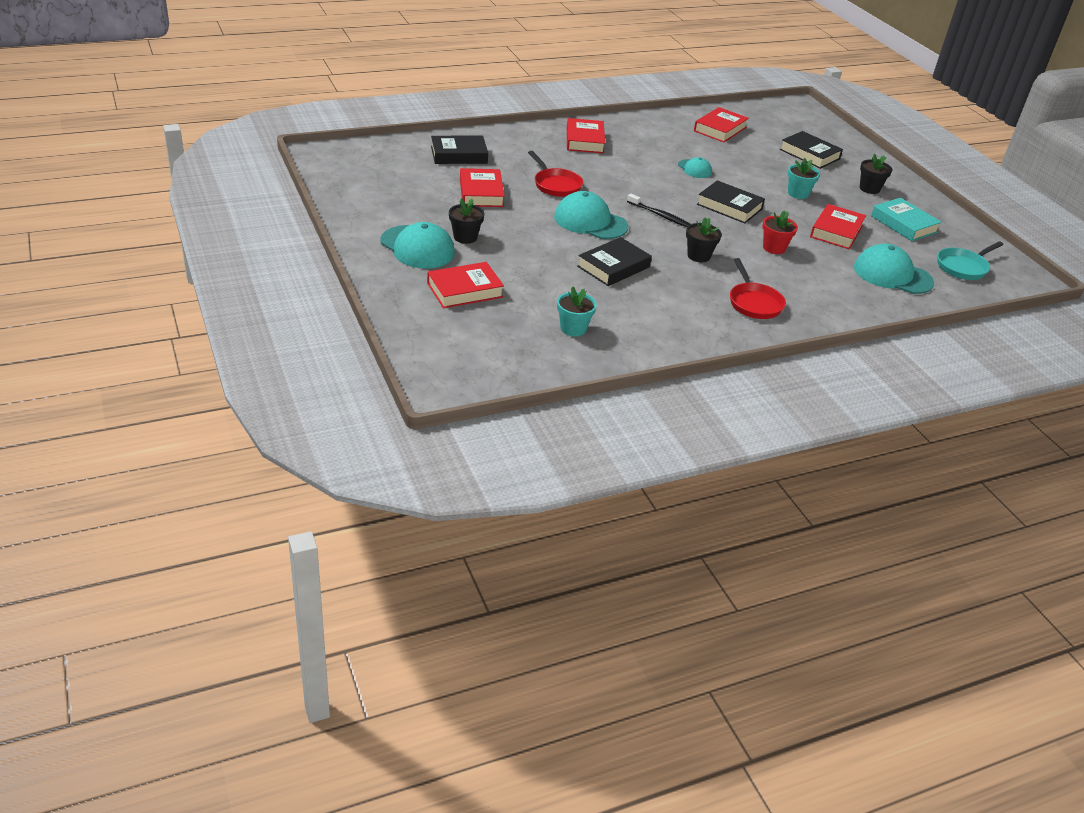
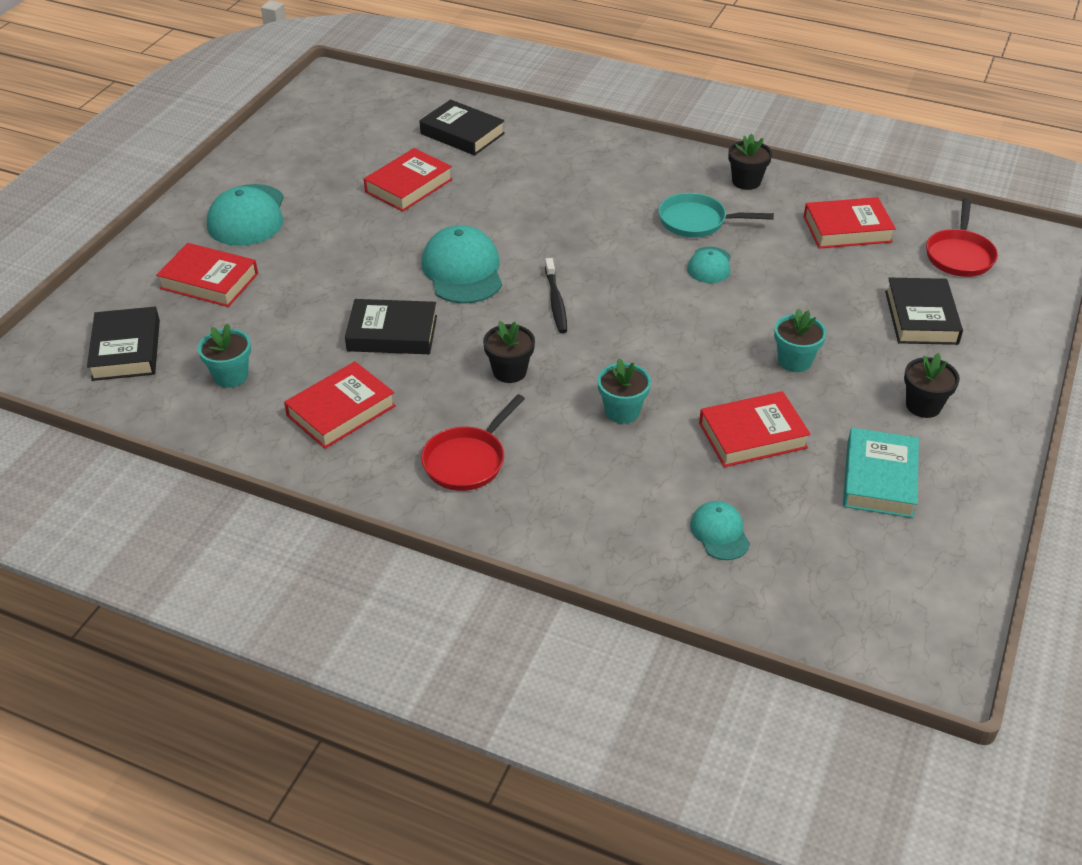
camera: 50 degrees right, 5 degrees up
black flower pot [449,198,485,244] -> black flower pot moved to [728,133,772,190]
red pan [528,151,583,197] -> red pan moved to [926,198,998,277]
red book [567,118,605,154] -> red book moved to [284,362,396,449]
black book [697,180,765,224] -> black book moved to [87,307,160,381]
red flower pot [762,211,798,254] -> turquoise flower pot [598,358,651,424]
turquoise cap [854,244,934,294] -> turquoise cap [690,501,750,560], size x0.55
turquoise pan [937,241,1003,280] -> turquoise pan moved to [658,193,774,238]

